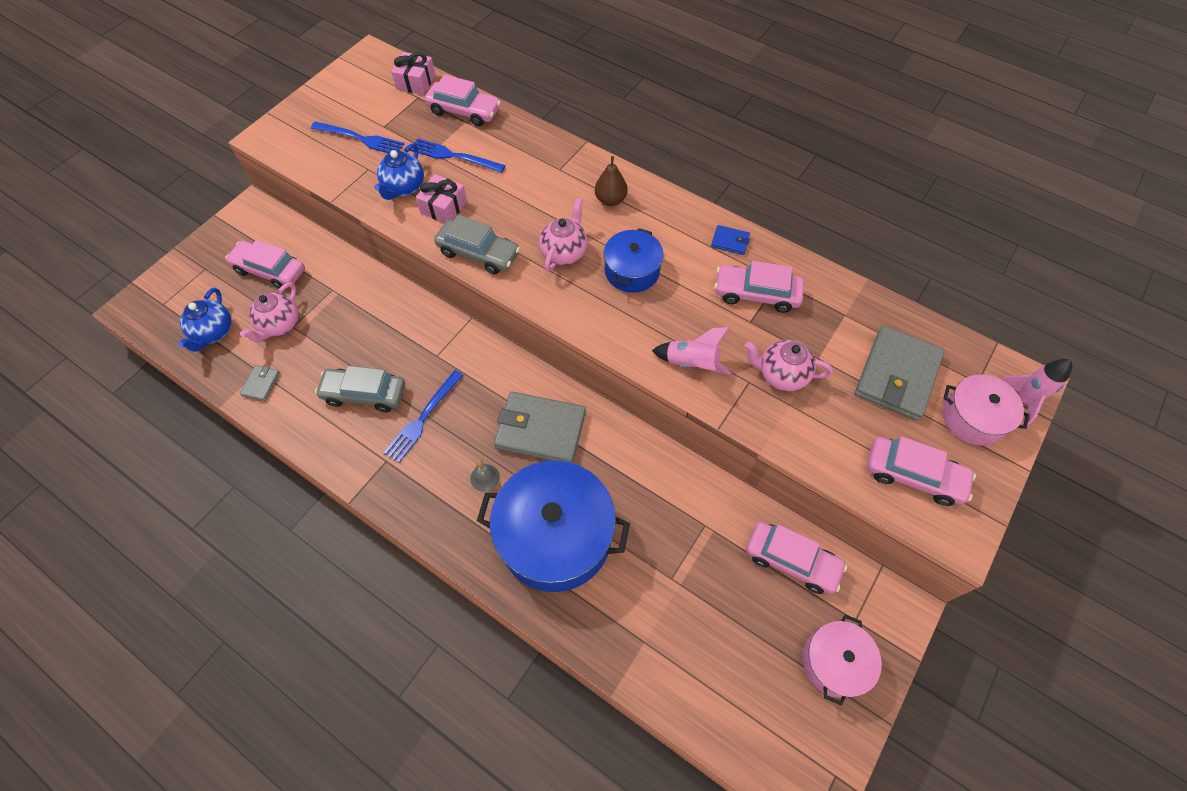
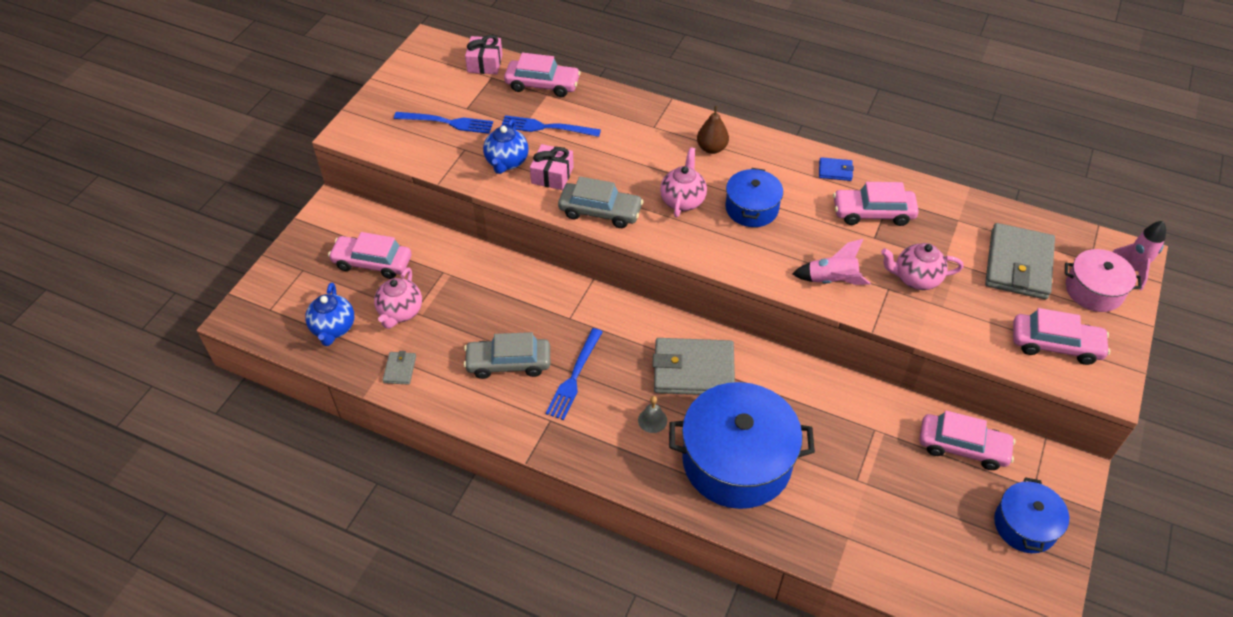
camera: 10 degrees left, 10 degrees down
pink pot [802,615,882,706] -> blue pot [994,477,1069,553]

